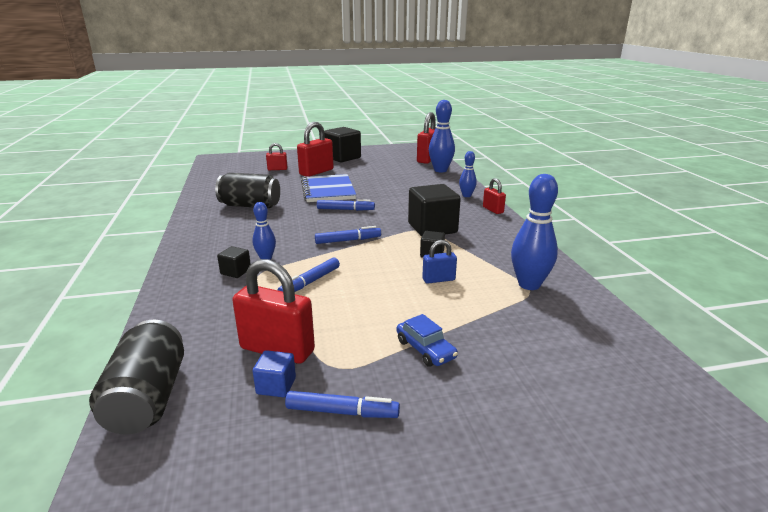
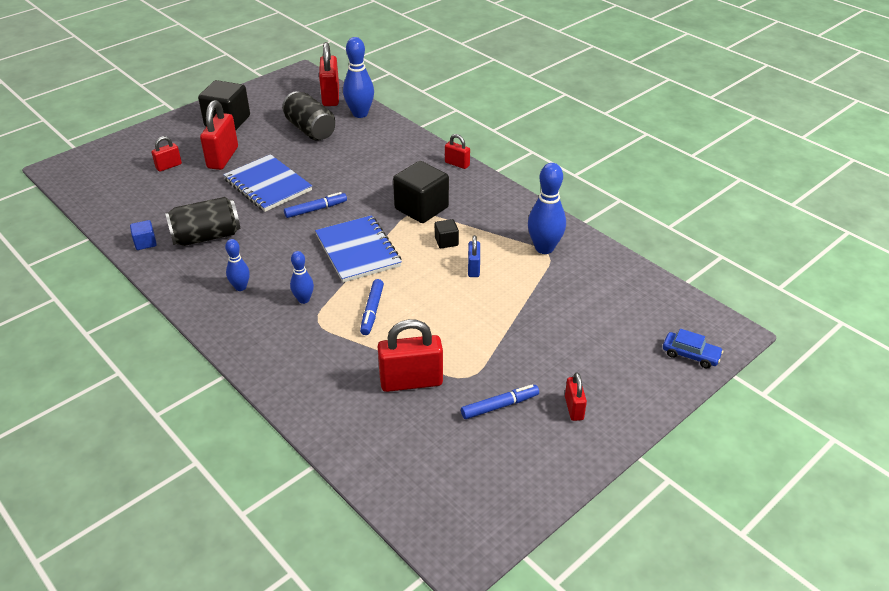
camera: 30 degrees left, 15 degrees up
black can [89,320,184,435] -> black can moved to [282,91,335,141]
black cube [217,246,251,278] -> none
blue cube [253,350,296,397] -> blue cube moved to [130,220,157,250]
blue marker [315,226,381,244] -> blue notebook [315,215,402,283]
blue car [396,314,458,367] -> blue car moved to [663,329,723,369]
blue padlock [422,240,457,284] -> blue padlock turned 45 degrees counterclockwise [468,235,480,277]
blue bowling pin [459,151,477,197] -> blue bowling pin moved to [225,239,250,291]
none -> red padlock [565,372,587,421]

